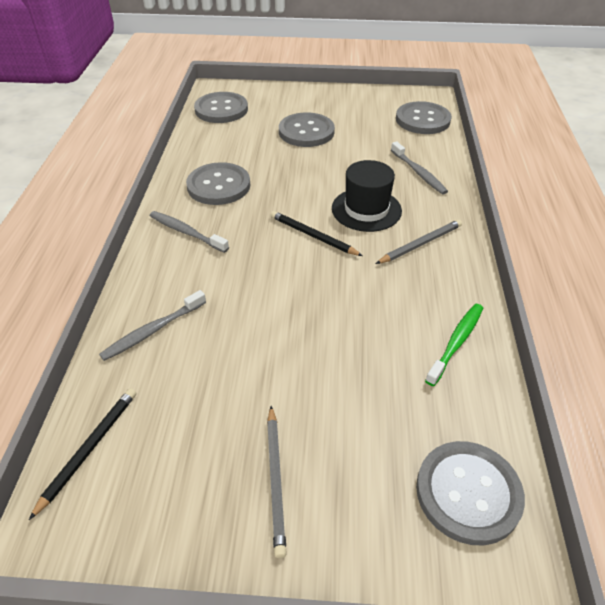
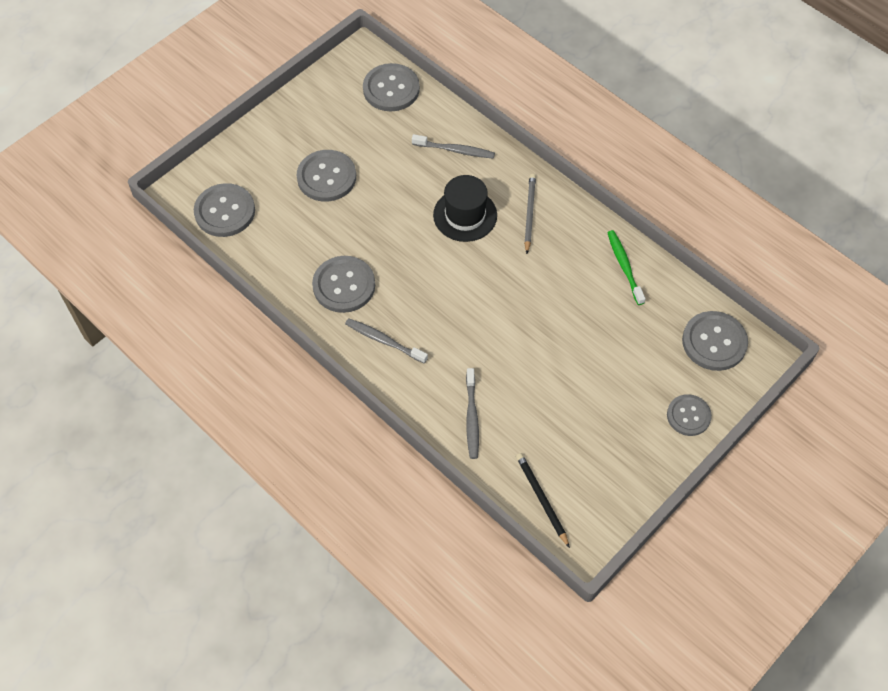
camera: 50 degrees left, 15 degrees up
grey toothbrush [150,211,229,253] -> grey toothbrush turned 45 degrees clockwise [345,318,428,364]
grey pencil [267,406,287,558] -> none
black pencil [270,211,363,256] -> none
none -> grey button [667,394,712,436]

